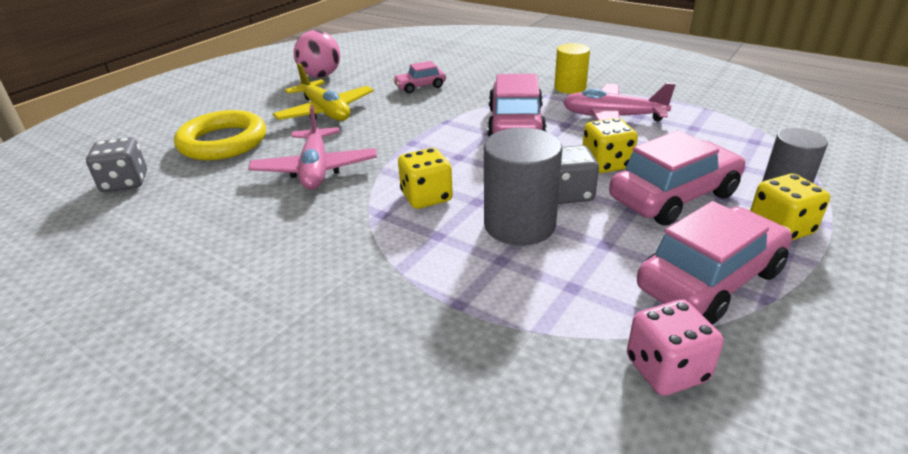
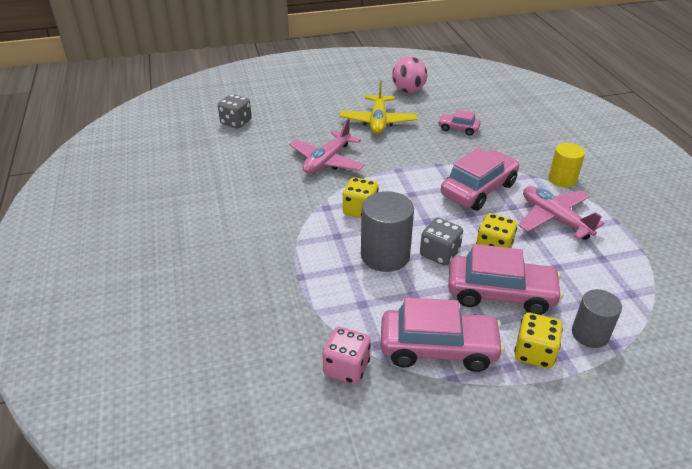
camera: 40 degrees right, 5 degrees up
yellow ring [174,110,266,160] -> none

